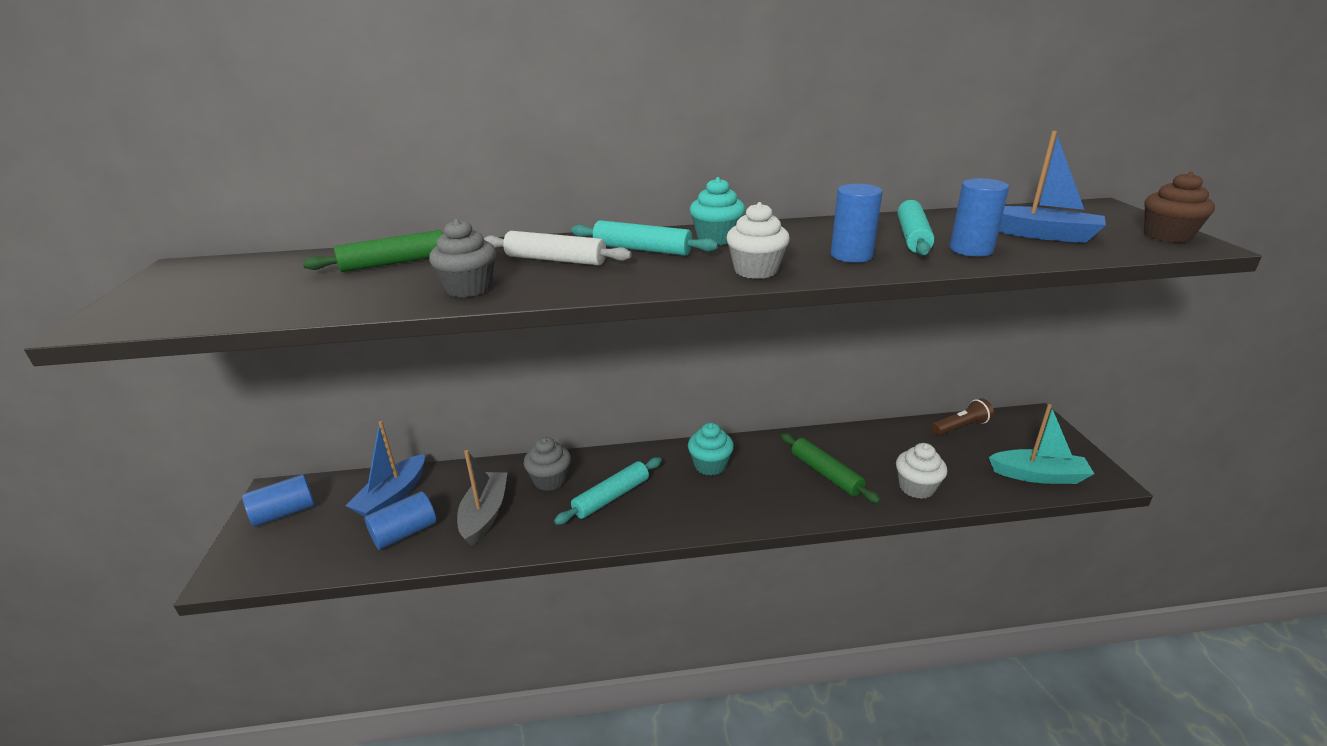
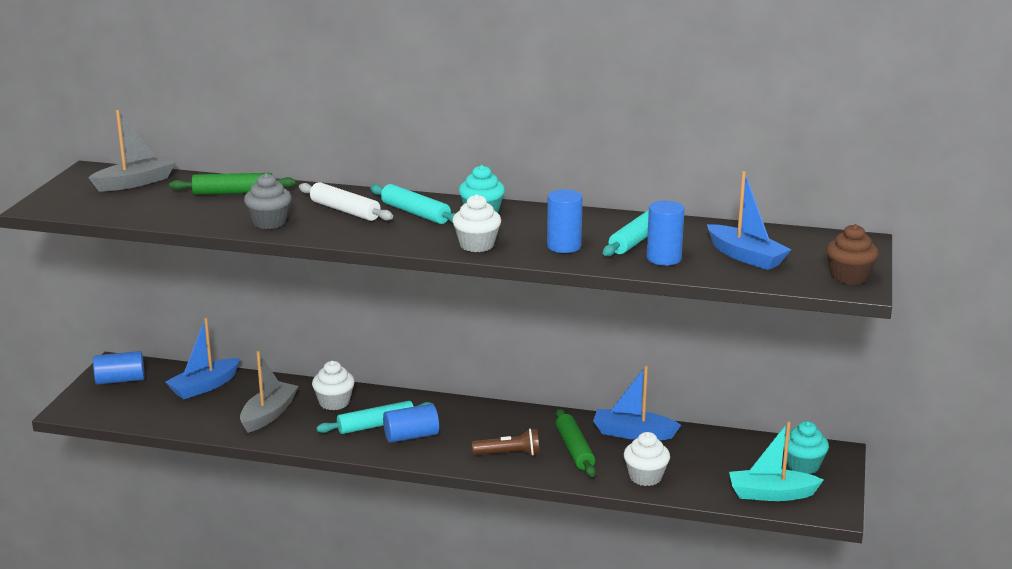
camera: 20 degrees right, 5 degrees down
blue cylinder [365,491,436,550] -> blue cylinder moved to [383,404,439,443]
grey cupcake [524,437,571,491] -> white cupcake [312,361,355,410]
turquoise cupcake [688,423,734,476] -> turquoise cupcake moved to [784,421,829,474]
brown flashlight [931,398,994,435] -> brown flashlight moved to [472,429,540,456]
turquoise boat [989,404,1094,484] -> turquoise boat turned 150 degrees clockwise [729,421,824,501]
none -> grey boat [88,110,175,191]
none -> blue boat [593,366,681,440]

